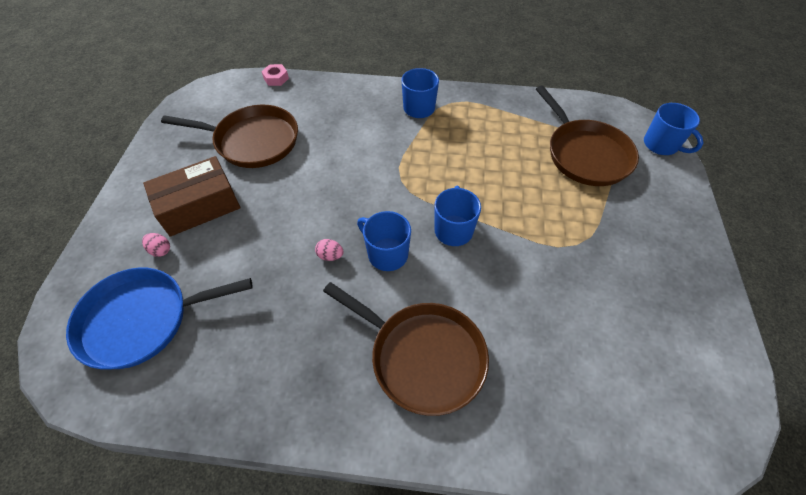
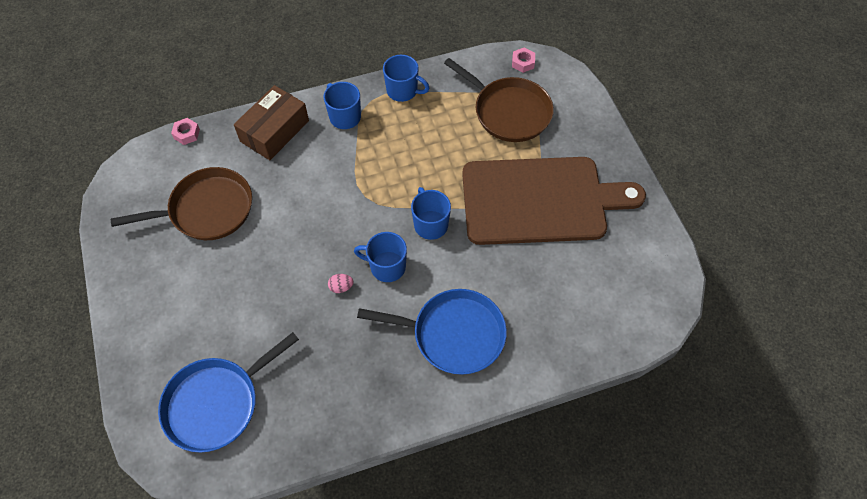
camera: 25 degrees left, 5 degrees up
pink egg [142,233,170,257] -> none
brown box [143,156,240,237] -> brown box moved to [234,85,309,160]
brown pan [323,282,489,416] -> blue pan [357,289,507,375]
blue mug [644,103,703,155] -> blue mug moved to [383,55,429,102]
none -> brown cutting board [462,157,646,245]
none -> pink nut [512,47,535,73]

